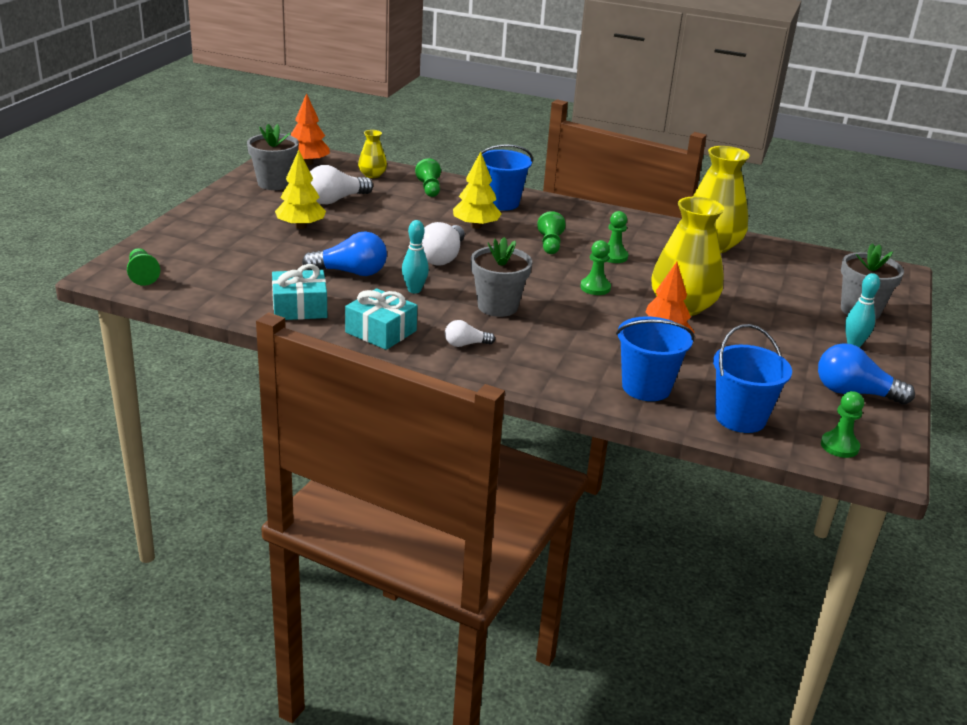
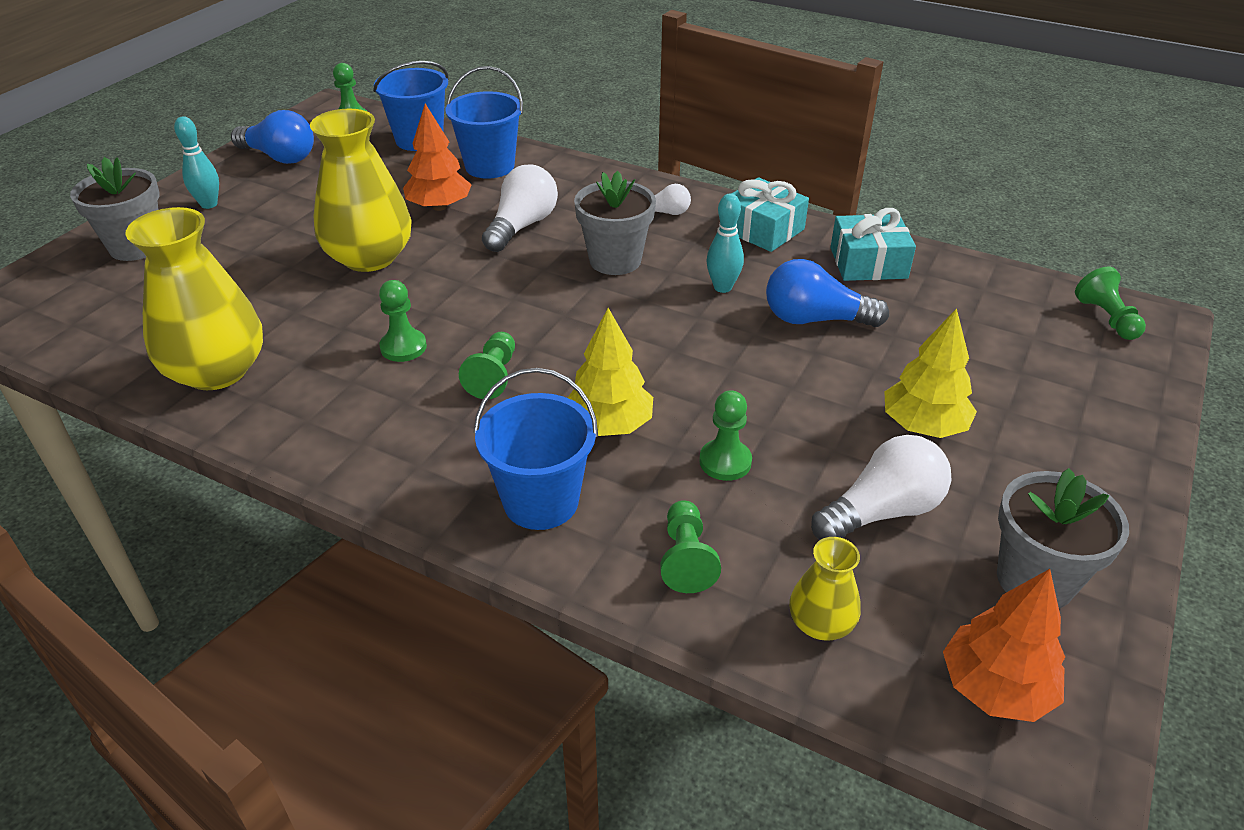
camera: 170 degrees left, 10 degrees up
white light bulb [422,222,465,266] -> white light bulb moved to [482,164,558,252]
green pawn [580,240,611,295] -> green pawn moved to [699,390,752,481]

